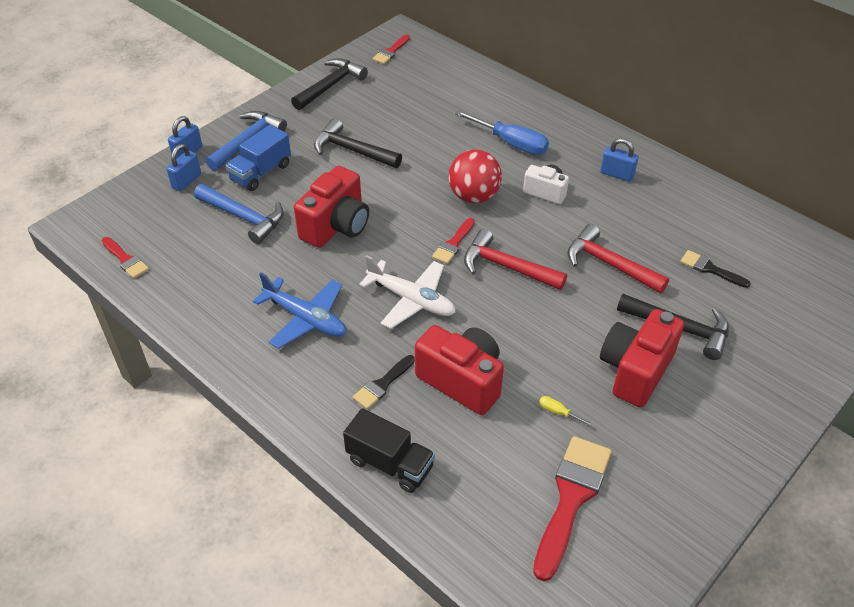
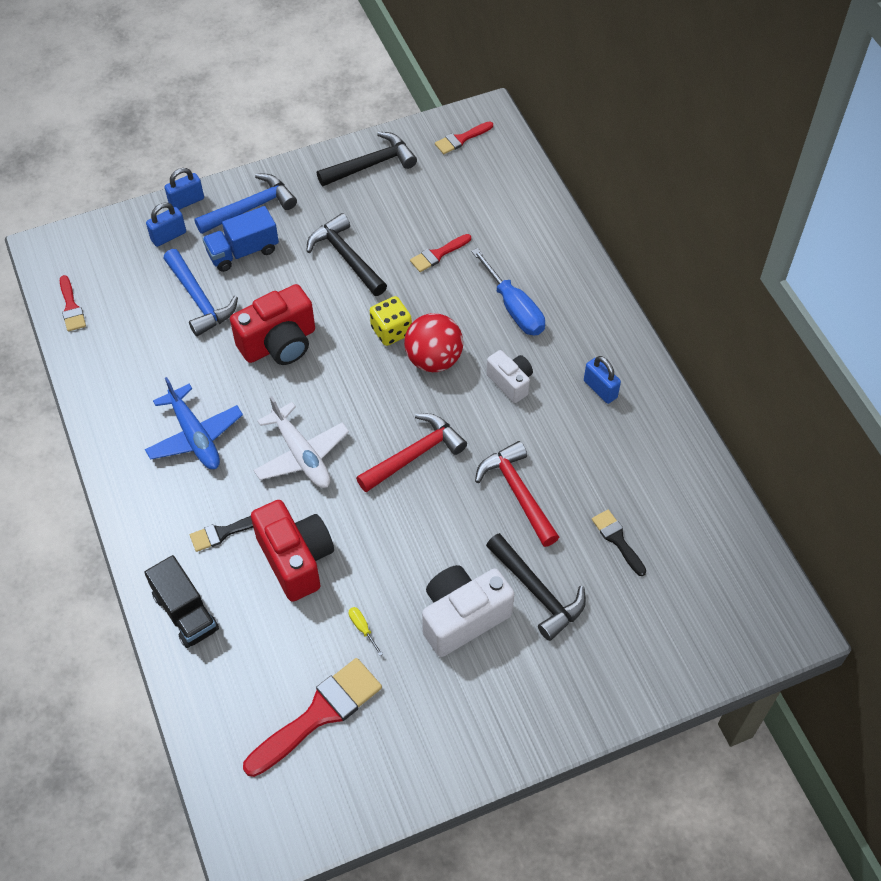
camera: 25 degrees right, 10 degrees up
red brush [432,218,475,264] -> red brush moved to [410,234,471,272]
red hammer [464,229,567,290] -> red hammer turned 90 degrees clockwise [356,413,467,492]
red camera [600,309,684,408] -> white camera [422,565,514,657]
none -> yellow dice [370,296,412,346]

